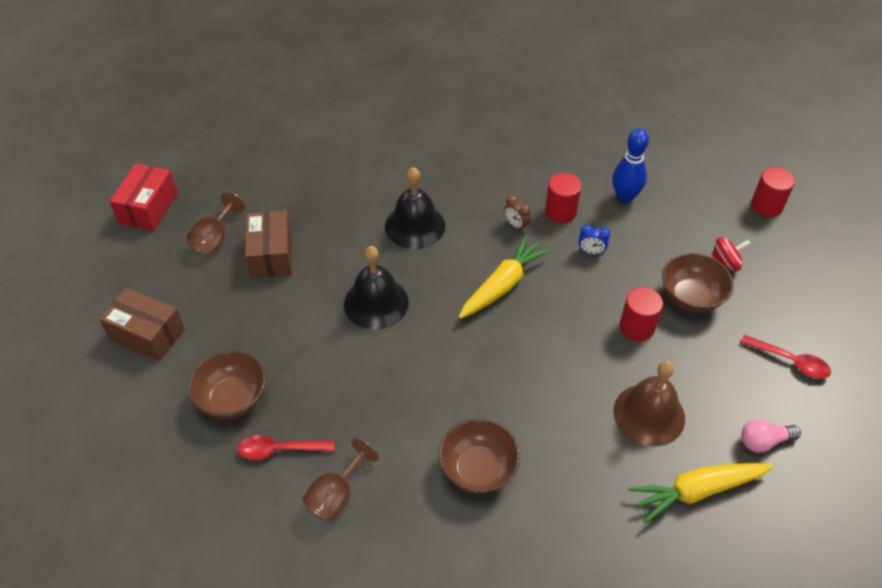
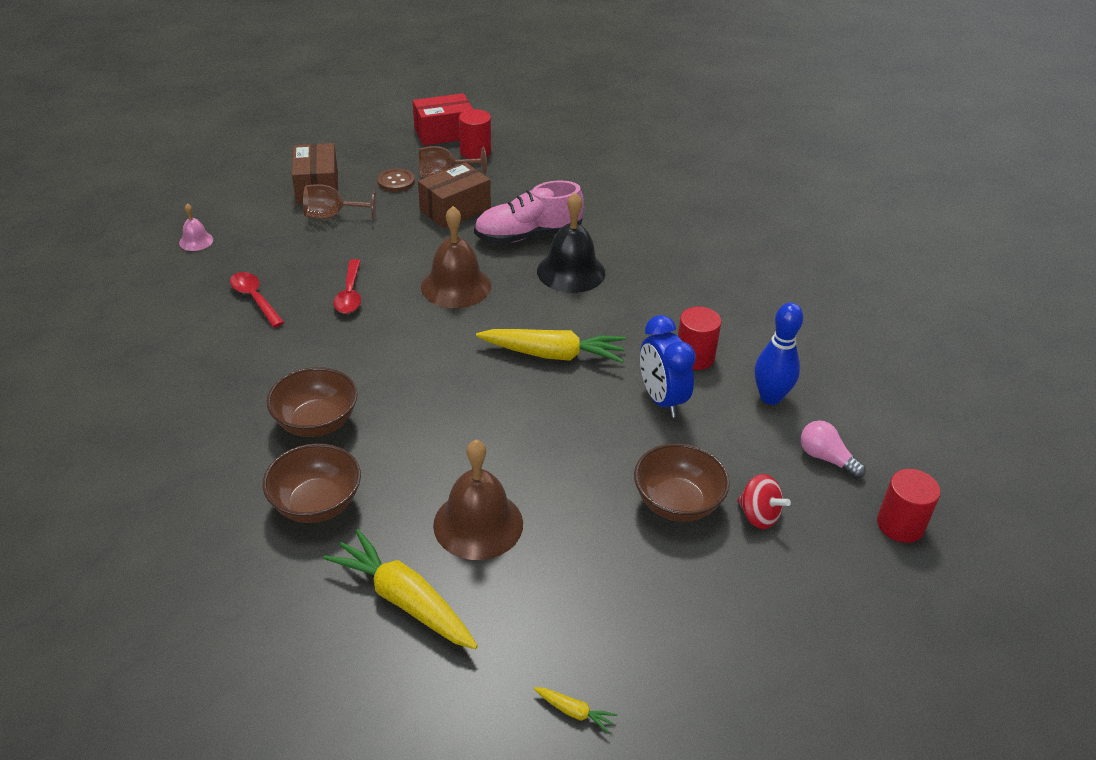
camera: 55 degrees right, 10 degrees down
brown bowl [188,351,266,419] -> brown bowl moved to [263,443,361,523]
brown goblet [302,438,379,521] -> brown goblet moved to [303,184,376,220]
black bell [344,246,409,330] -> brown bell [421,206,491,308]
brown clock [504,195,531,232] -> none
blue clock [578,225,610,255] -> blue clock [640,315,696,418], size x1.94
red cylinder [620,287,663,341] -> red cylinder moved to [459,109,491,159]
red spoon [741,335,831,379] -> red spoon moved to [333,259,361,314]
pink light bulb [741,419,801,453] -> pink light bulb moved to [801,421,866,479]
none -> pink bell [179,204,213,251]
none -> brown button [377,168,415,192]
none -> pink shoe [474,180,584,244]
none -> yellow carrot [534,687,617,733]

